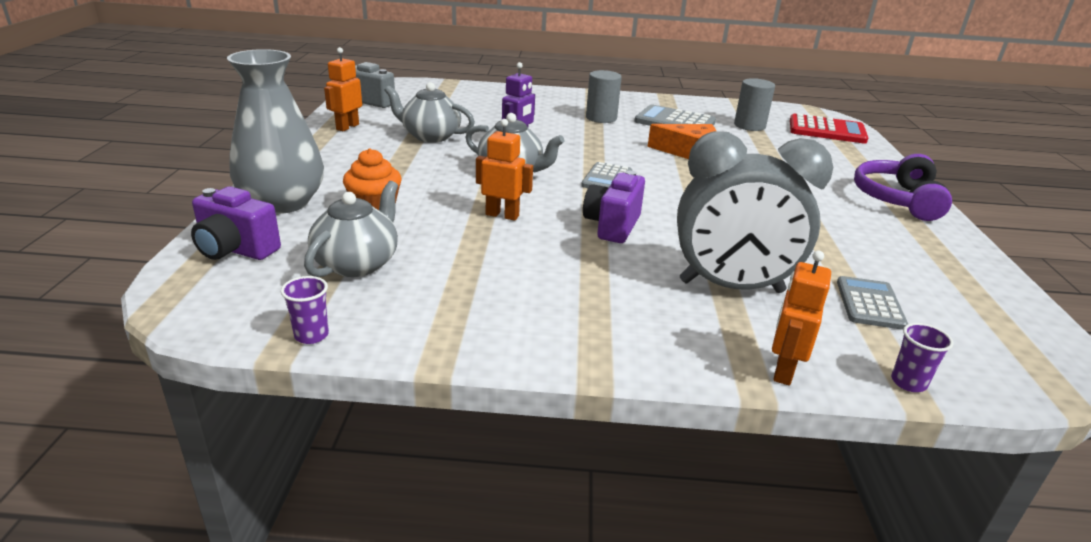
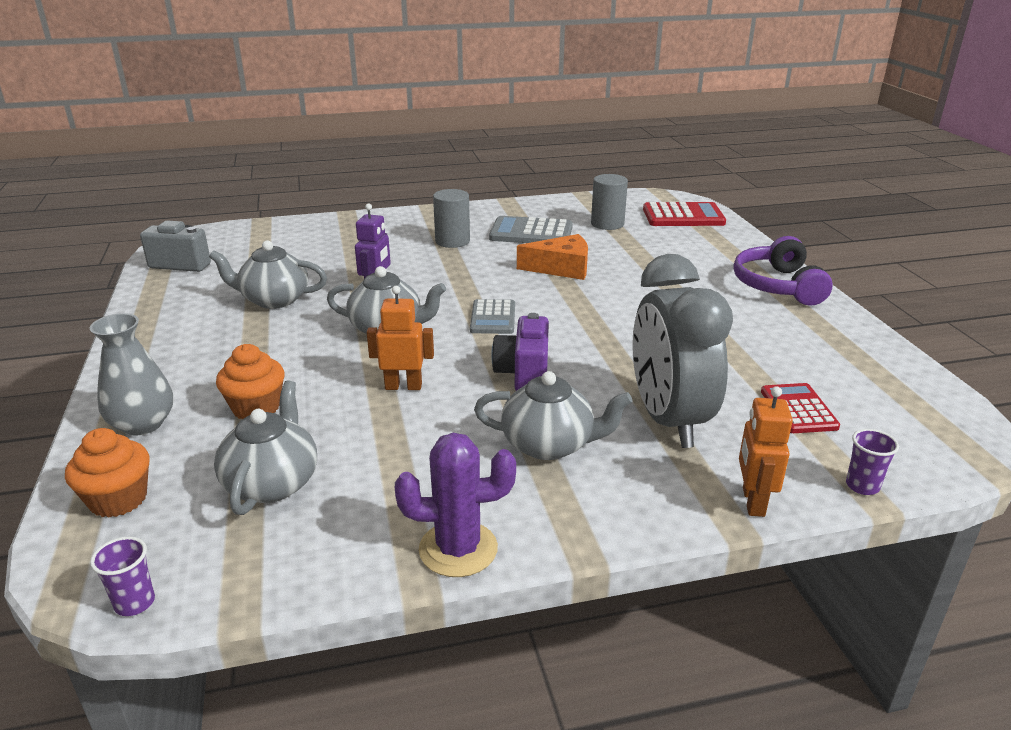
camera: 15 degrees left, 0 degrees up
purple camera [191,186,281,260] -> orange cupcake [65,428,149,518]
grey vase [227,49,324,214] -> grey vase [90,313,173,435], size x0.66
purple cup [281,276,329,344] -> purple cup moved to [90,537,155,616]
orange robot [324,47,362,131] -> none
grey clock [677,131,833,293] -> grey clock turned 90 degrees clockwise [632,254,733,448]
grey calculator [837,276,908,330] -> red calculator [761,383,840,433]
none -> purple cactus [395,433,516,577]
none -> grey teapot [474,371,633,460]

